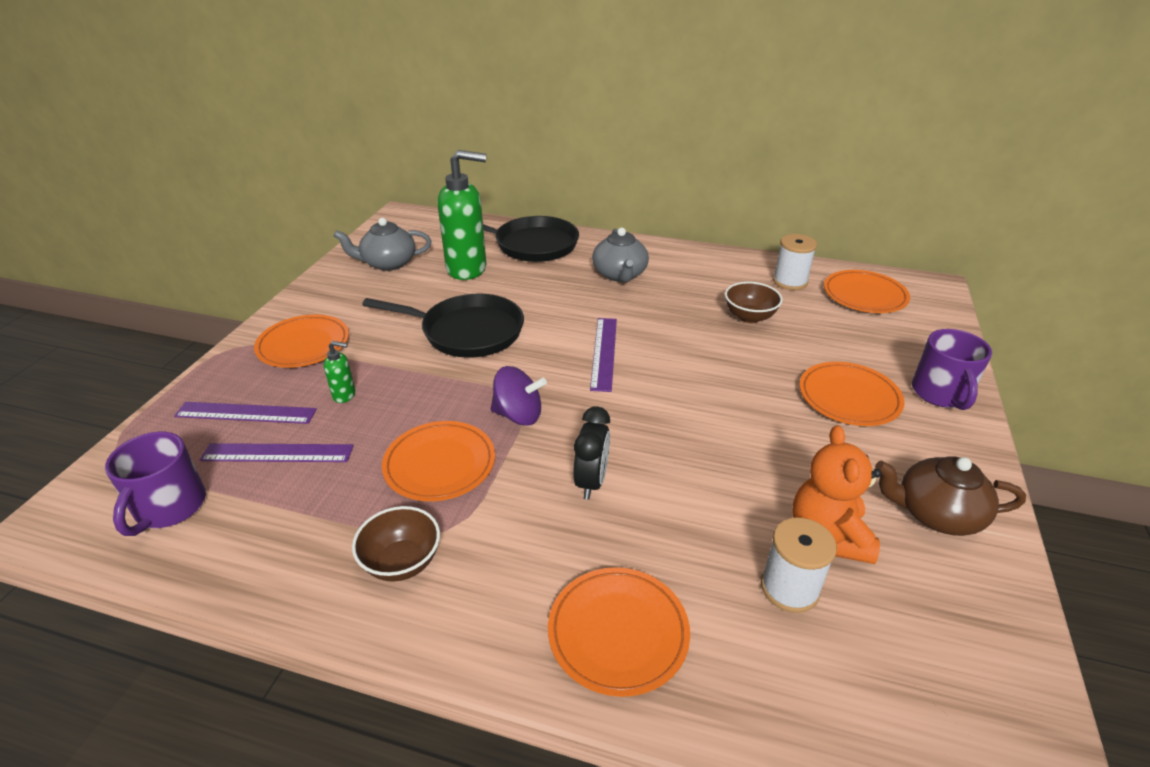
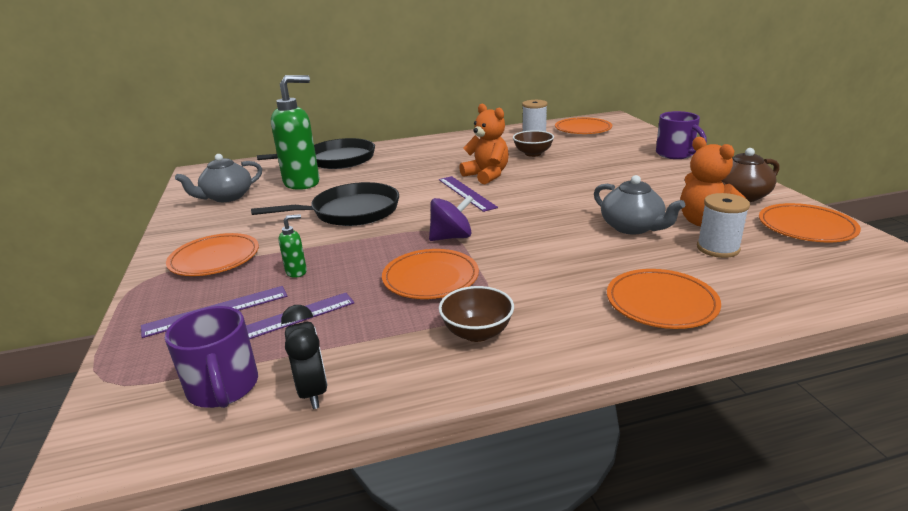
camera: 30 degrees left, 10 degrees down
black clock [573,407,610,500] -> black clock moved to [281,305,328,409]
grey teapot [592,228,649,282] -> grey teapot moved to [594,175,685,234]
orange plate [799,362,904,426] -> orange plate moved to [759,203,861,242]
none -> orange teddy bear [459,104,509,184]

